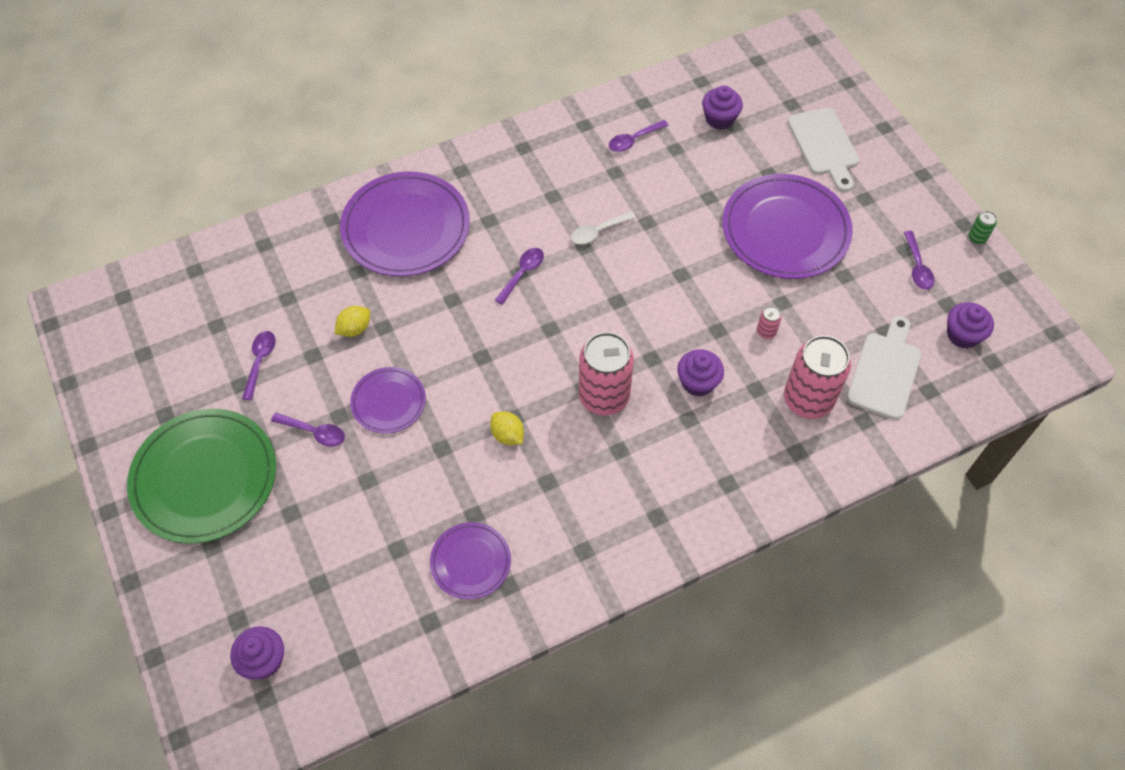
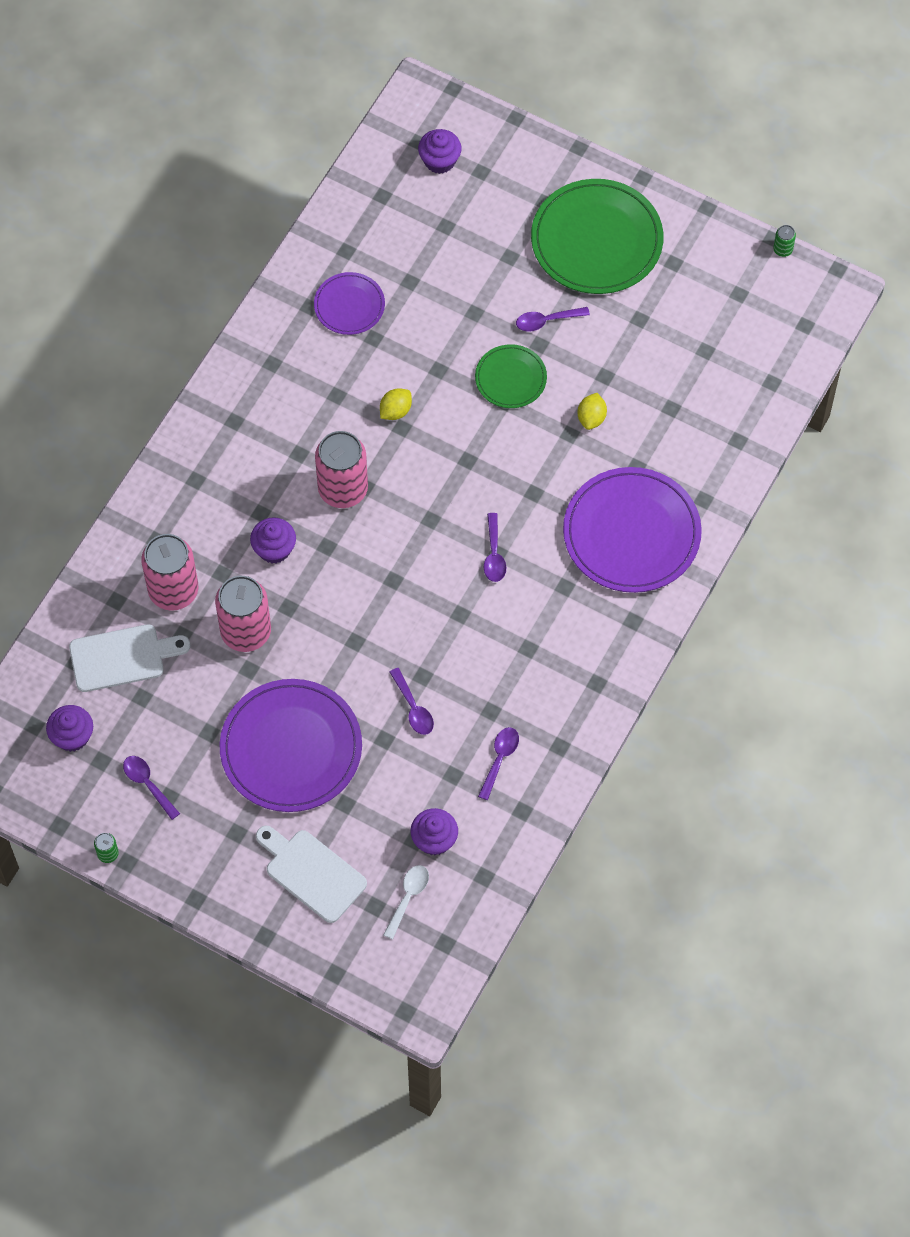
camera: 145 degrees right, 5 degrees up
purple spoon [242,331,276,400] -> purple spoon moved to [390,668,434,735]
purple plate [350,367,426,434] -> green plate [475,344,547,408]
yellow lemon [490,412,524,445] -> yellow lemon turned 60 degrees counterclockwise [380,388,412,420]
white spoon [571,211,636,244] -> white spoon moved to [383,865,429,939]
pink can [757,306,782,339] -> pink can [215,576,271,652], size x2.44
white cutting board [847,316,921,420] -> white cutting board turned 90 degrees counterclockwise [69,624,190,692]
none -> green can [773,225,796,257]

